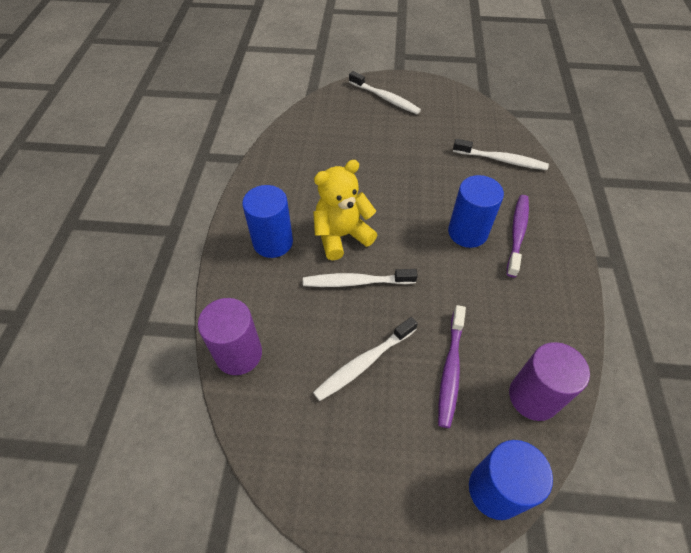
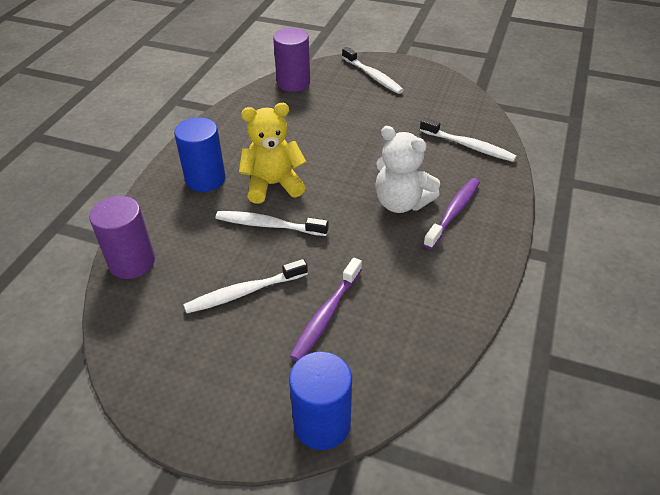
camera: 15 degrees right, 10 degrees down
blue cylinder [448,175,504,248] -> white teddy bear [375,126,440,213]
purple cylinder [509,342,590,421] -> purple cylinder moved to [273,28,310,92]

